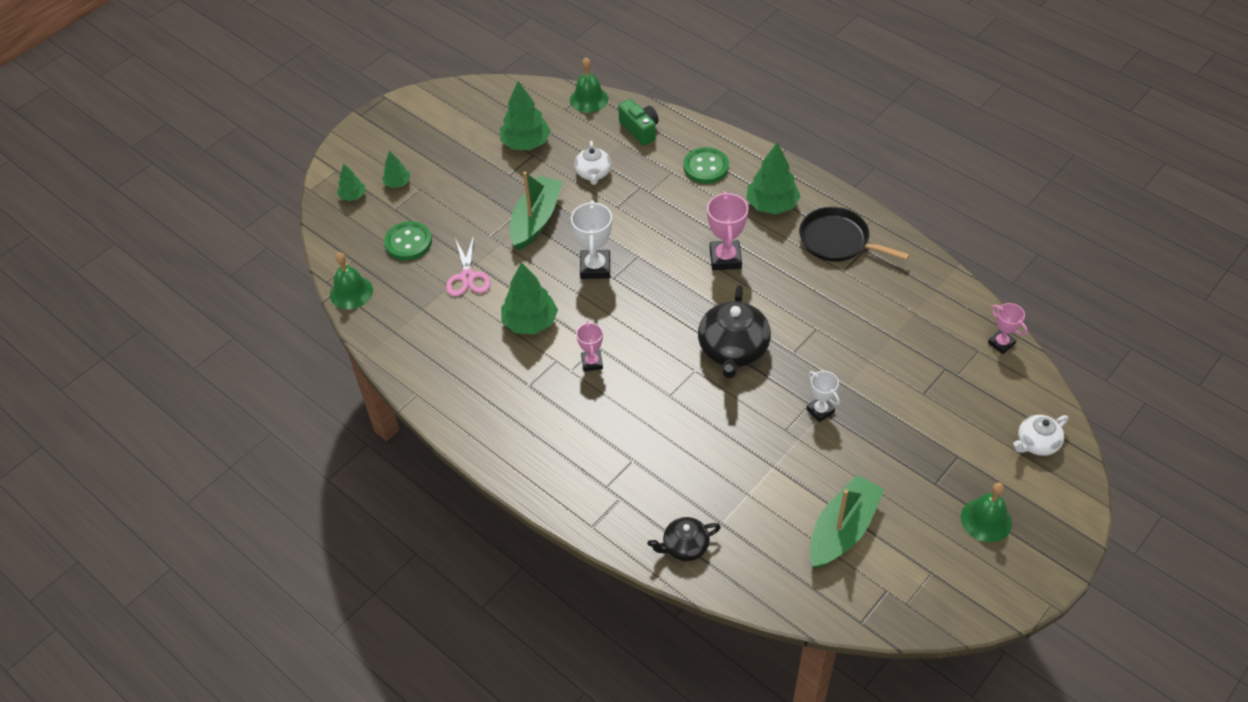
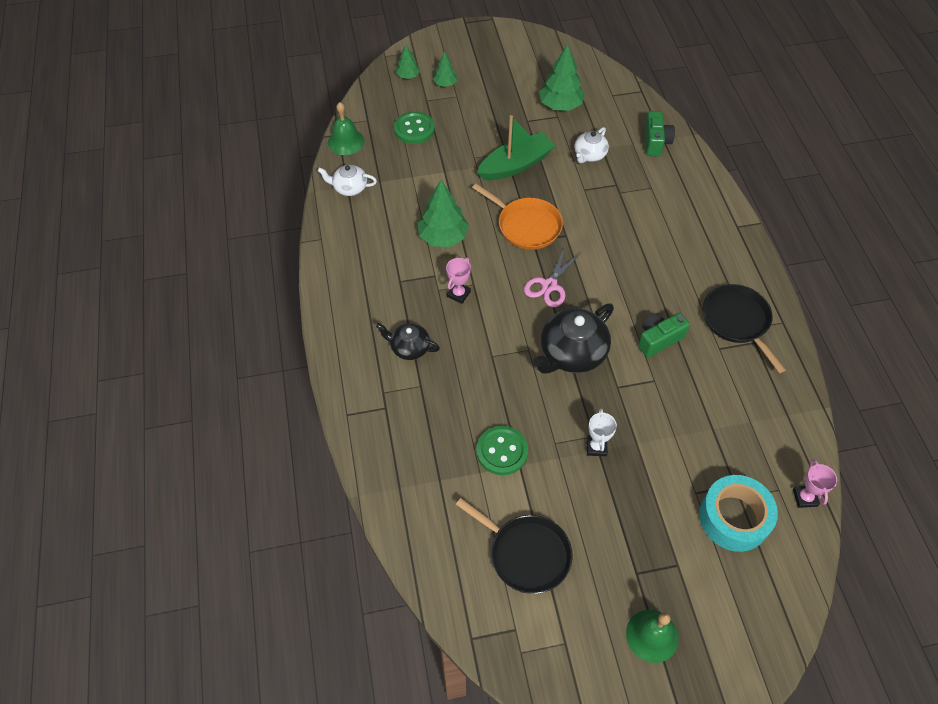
camera: 35 degrees right, 5 degrees up
pink scissors [446,235,491,296] -> pink scissors moved to [524,247,581,307]
green bell [570,57,608,113] -> none
white trophy [571,200,612,279] -> orange pan [472,183,563,250]
black teapot [648,517,721,561] -> black teapot moved to [376,323,440,360]
green button [683,147,729,184] -> green button moved to [476,425,528,475]
pink trophy [707,191,748,270] -> none
green tree [747,142,801,214] -> none
green boat [810,475,885,568] -> black pan [456,498,573,594]
white teapot [1013,415,1068,456] -> white teapot moved to [318,165,377,196]
none -> green camera [638,313,690,358]
none -> turquoise tape [699,475,778,552]

